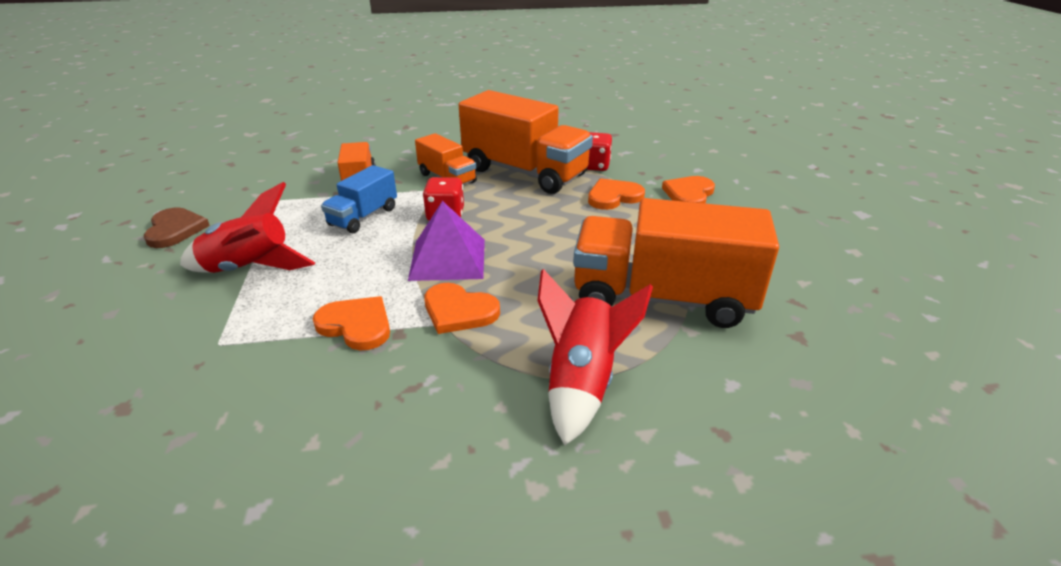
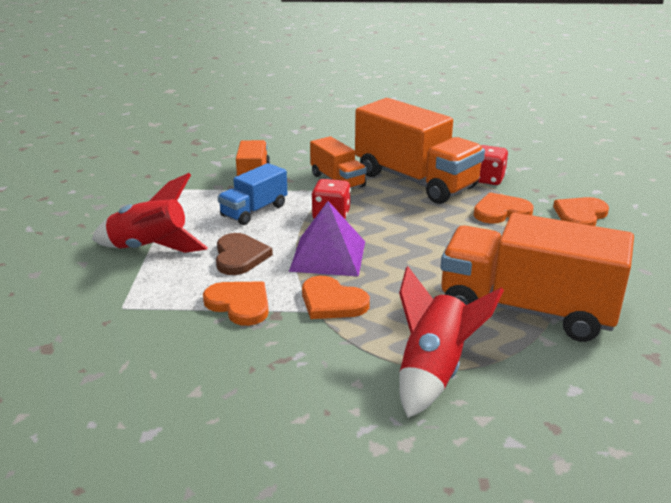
camera: 10 degrees right, 5 degrees down
brown heart [144,207,210,248] -> brown heart moved to [216,233,273,275]

